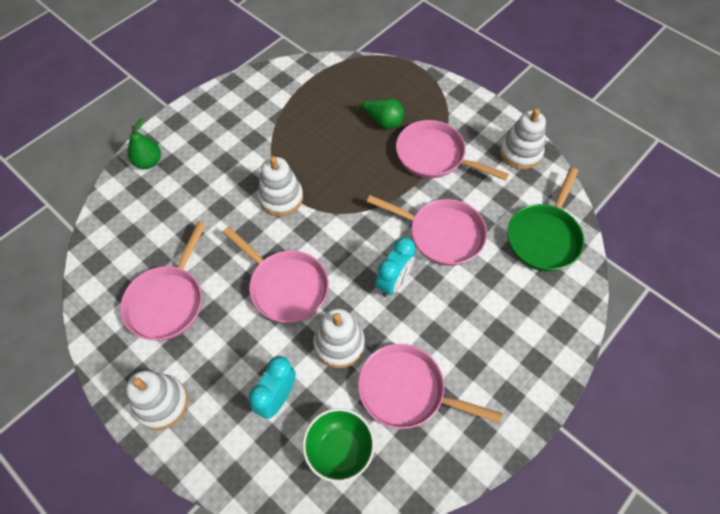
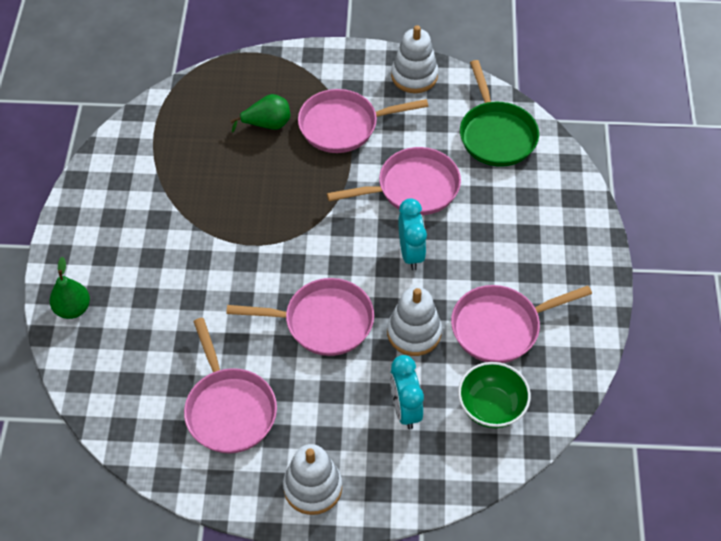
camera: 40 degrees left, 5 degrees down
white stacking toy [258,156,303,216] -> none

